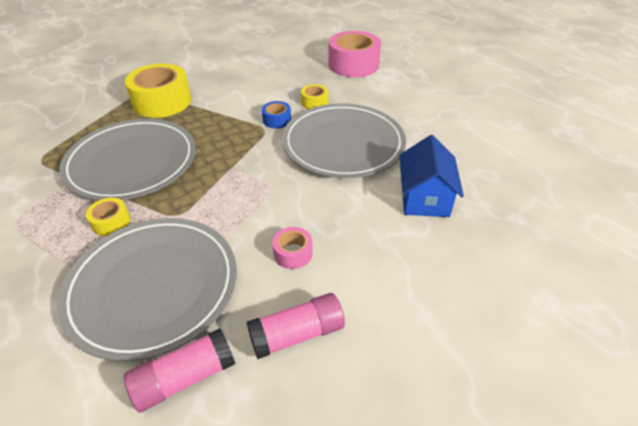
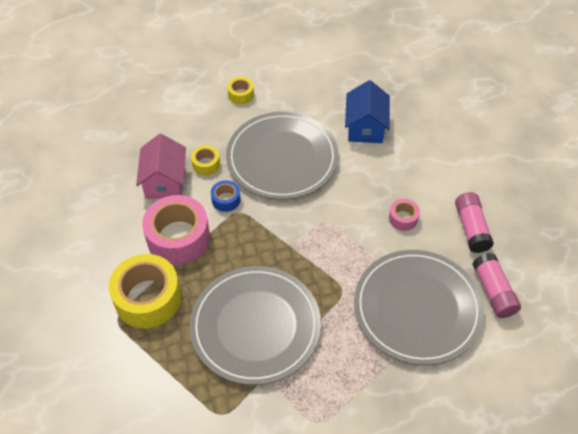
camera: 75 degrees left, 10 degrees up
yellow tape [86,198,130,236] -> yellow tape moved to [227,77,254,104]
pink tape [329,31,381,77] -> pink tape moved to [142,195,210,265]
blue house [399,135,464,217] -> blue house turned 75 degrees clockwise [345,80,390,143]
none -> pink house [136,134,186,199]

